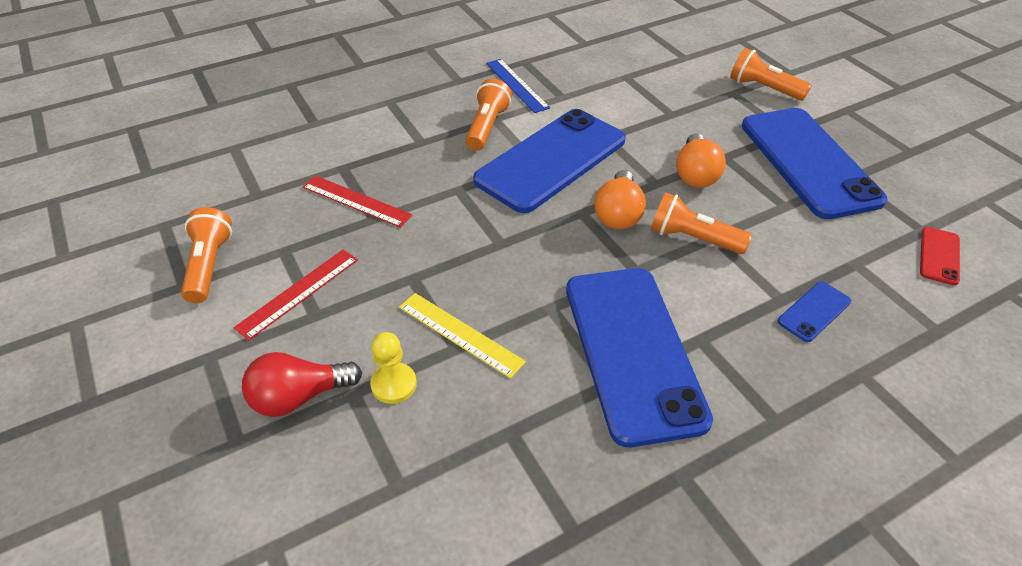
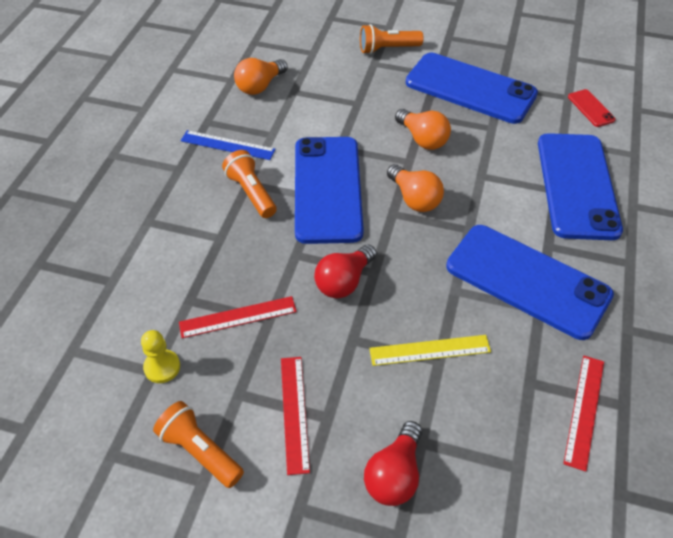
camera: 45 degrees left, 5 degrees up
yellow pawn [370,332,417,404] -> yellow pawn moved to [141,330,180,383]
orange flashlight [651,192,752,254] -> none
blue phone [778,282,851,342] -> blue phone [538,133,623,240], size x2.45
none -> orange light bulb [234,58,288,95]
none -> red light bulb [314,245,377,298]
none -> red ruler [563,356,604,472]

